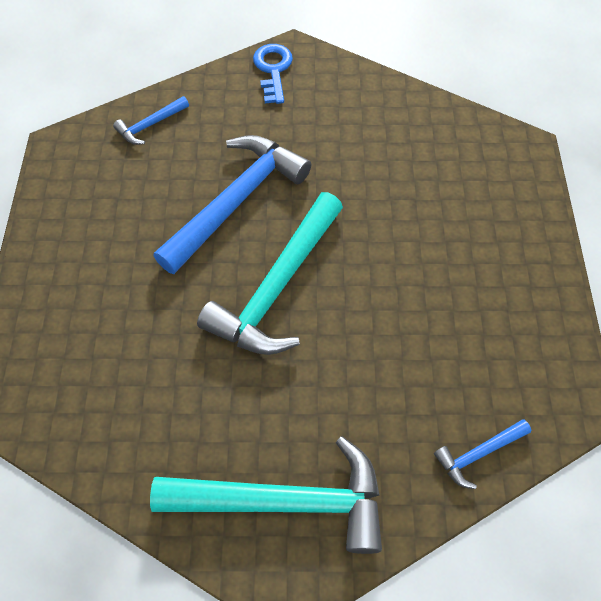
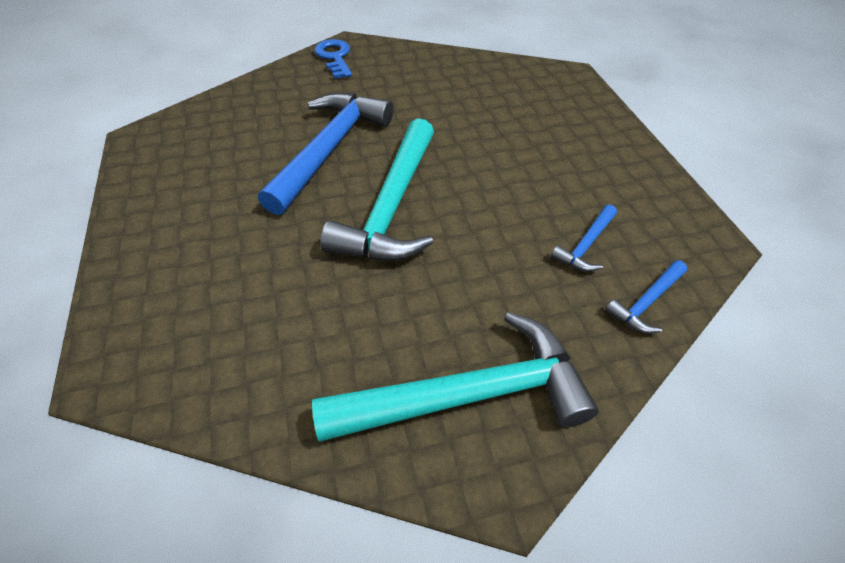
camera: 15 degrees left, 10 degrees down
blue hammer [113,96,189,145] -> blue hammer moved to [550,204,617,272]

